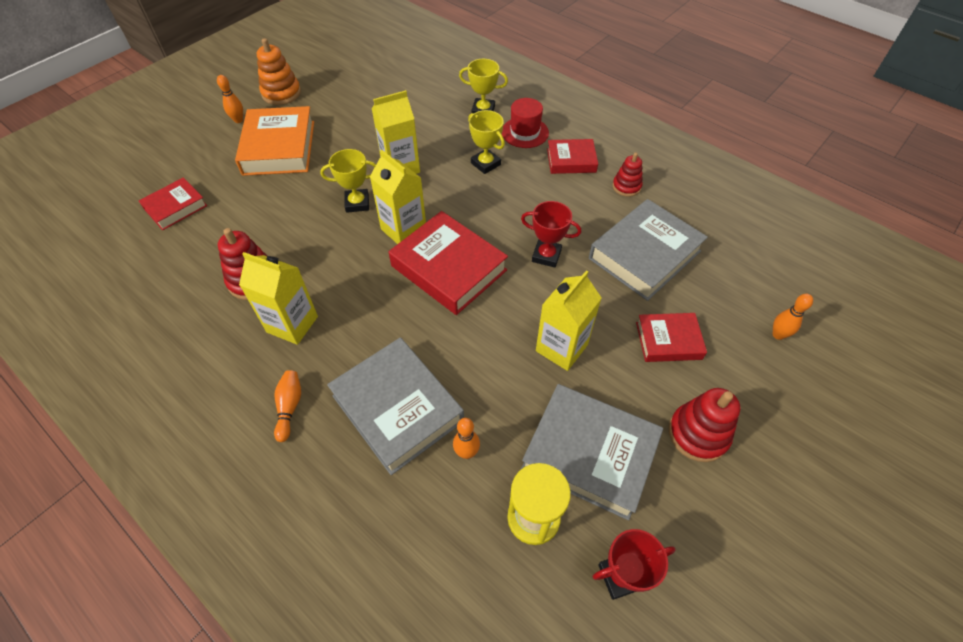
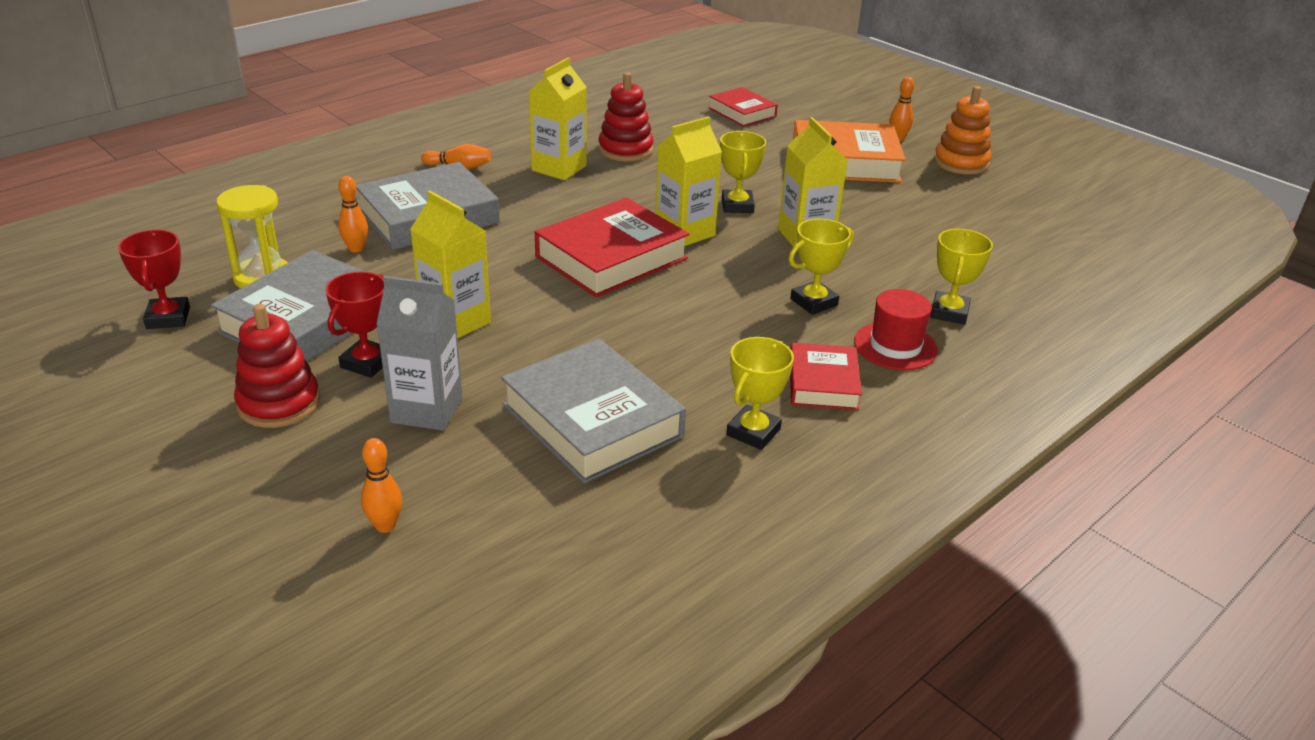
camera: 95 degrees right, 20 degrees down
red trophy [521,201,581,268] -> red trophy moved to [325,272,384,378]
red stacking toy [613,153,643,197] -> yellow trophy [726,337,794,450]
red book [636,313,707,362] -> grey carton [376,276,462,431]

